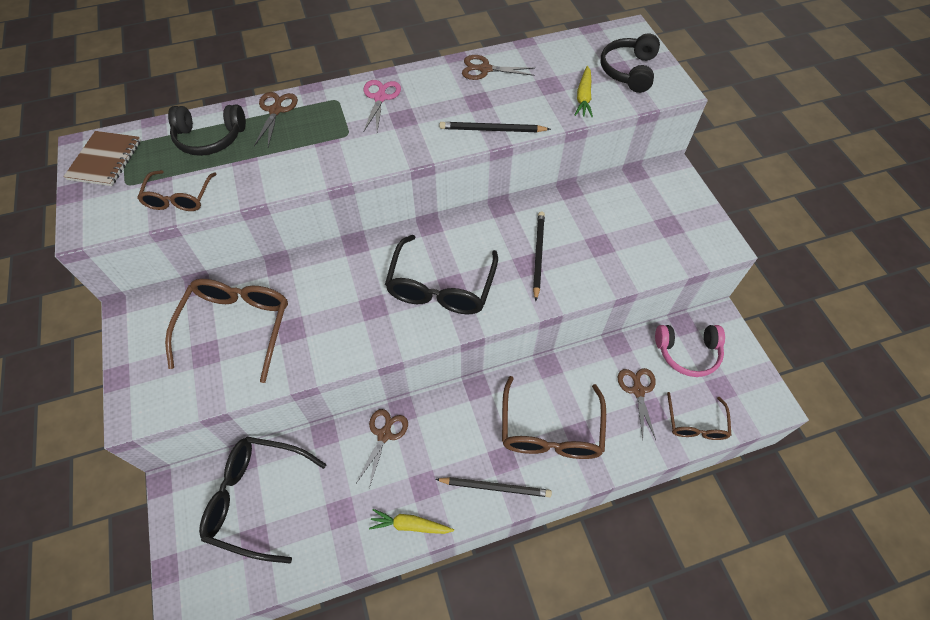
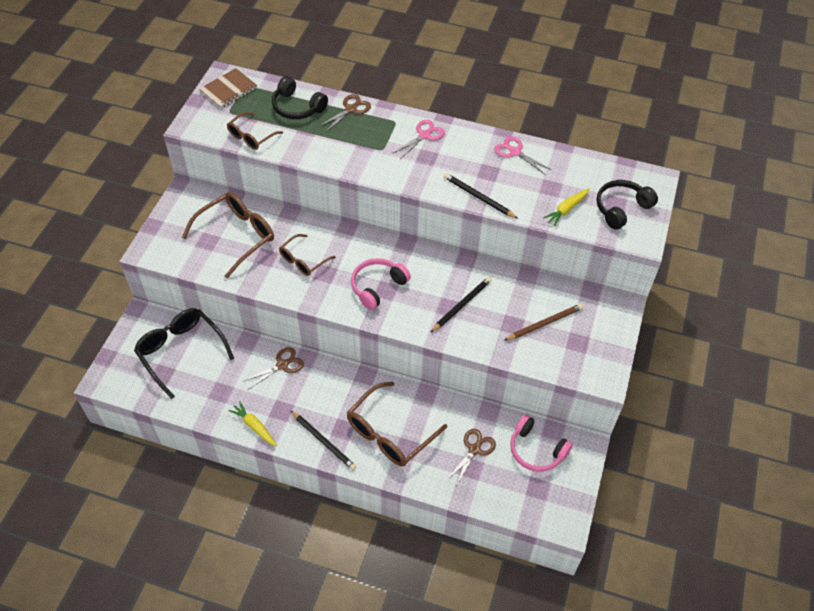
camera: 35 degrees right, 5 degrees down
black glasses [385,235,498,314] -> pink headphones [351,258,411,310]
brown scissors [462,55,535,80] -> pink scissors [494,136,552,175]
brown glasses [667,392,732,440] -> brown glasses moved to [279,234,336,276]
none -> brown pencil [504,304,583,341]

